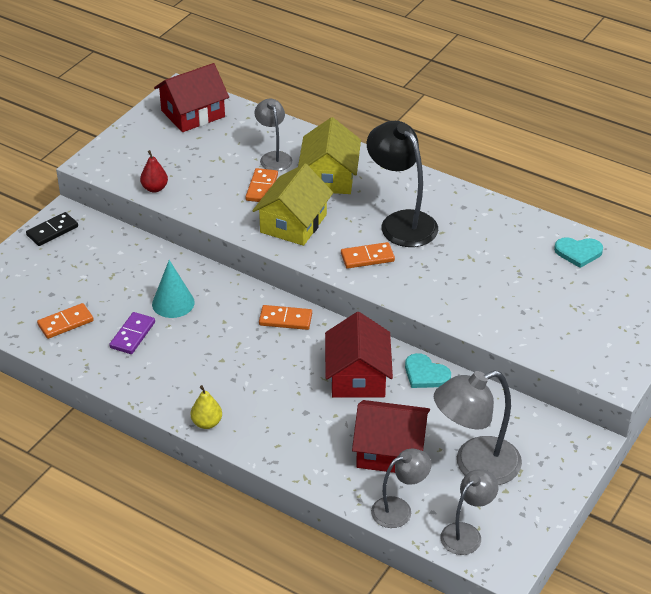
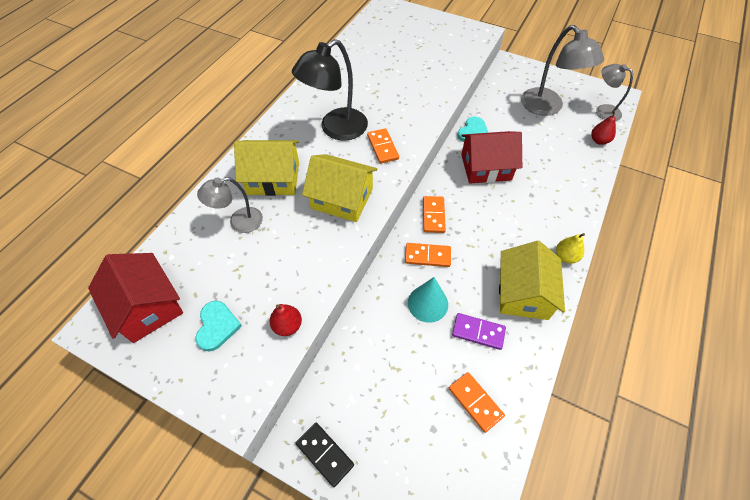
camera: 95 degrees left, 15 degrees up
orange domino [245,168,278,202] -> orange domino moved to [405,243,451,267]
red house [352,400,430,473] -> none
grey lamp [371,449,431,528] -> red pear [591,110,616,145]
turquoise heart [554,237,603,268] -> turquoise heart moved to [196,301,242,351]
none -> yellow house [499,241,565,320]

